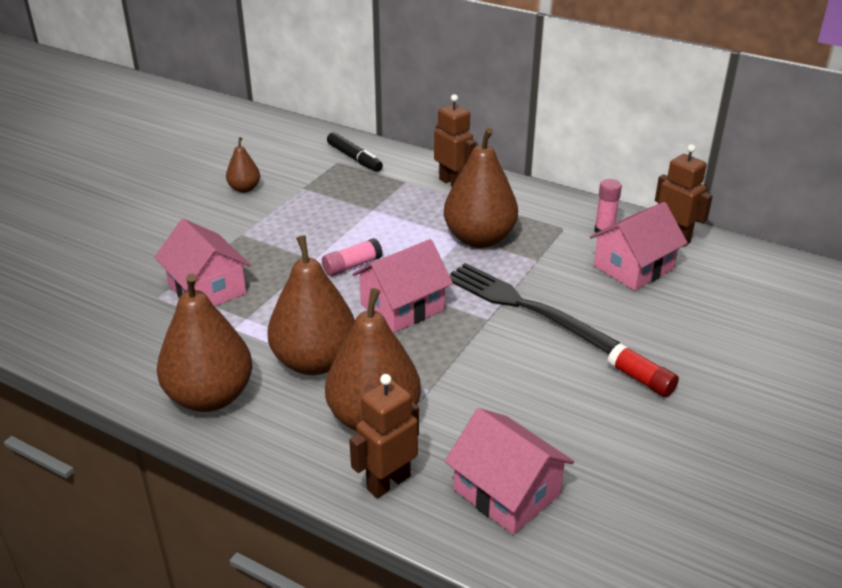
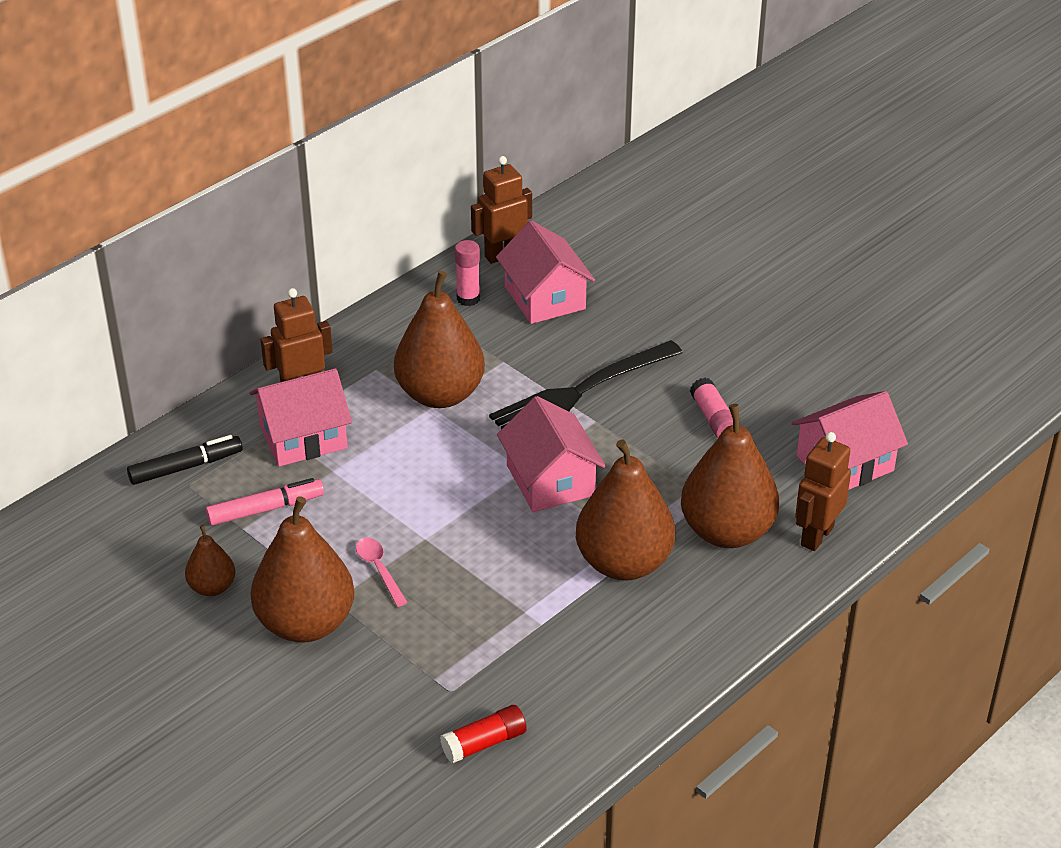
camera: 75 degrees left, 5 degrees up
pink house [154,219,251,306] -> pink house moved to [250,368,352,467]
brown pear [157,274,253,412] -> brown pear moved to [251,496,354,643]
pink glue stick [322,238,383,276] -> pink glue stick moved to [690,378,733,438]
brown robot [349,374,419,498] -> brown robot turned 60 degrees clockwise [795,432,851,551]
red glue stick [608,343,679,398] -> red glue stick moved to [440,705,527,763]
none -> pink marker [206,478,324,526]
none -> pink spoon [356,538,408,607]

